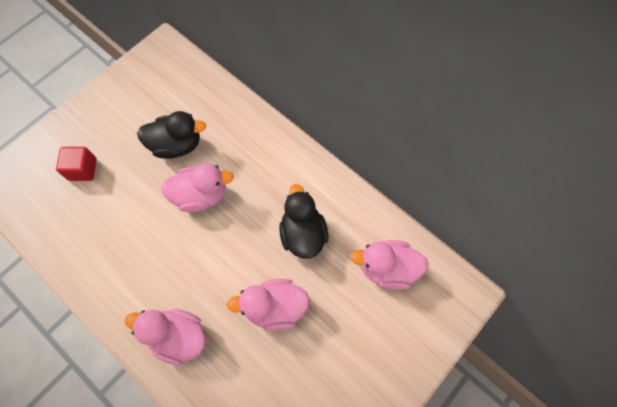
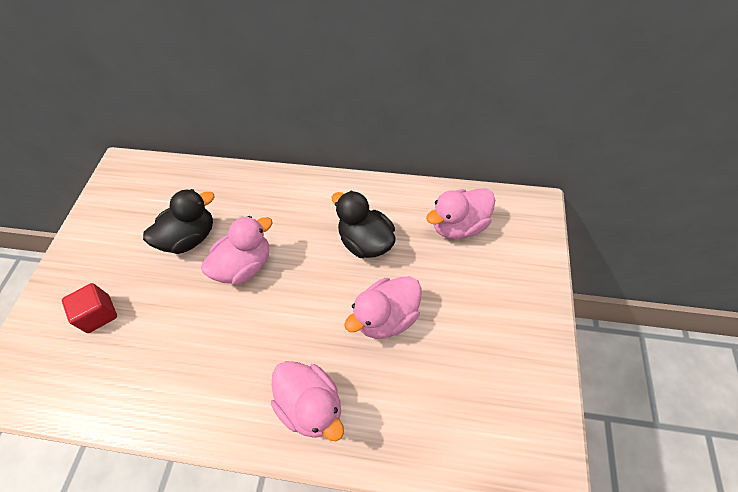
camera: 30 degrees left, 10 degrees down
pink duck [125,309,206,366] -> pink duck turned 120 degrees counterclockwise [271,361,344,441]

